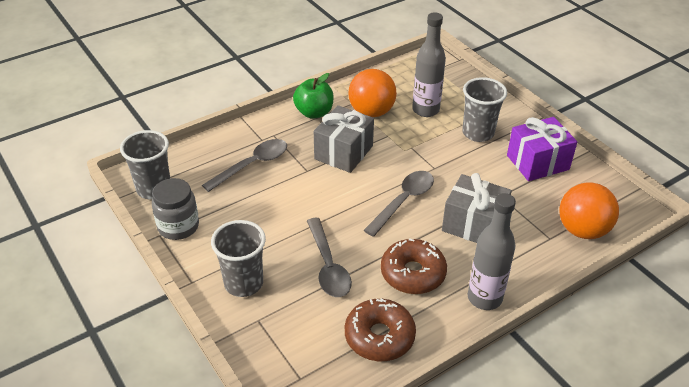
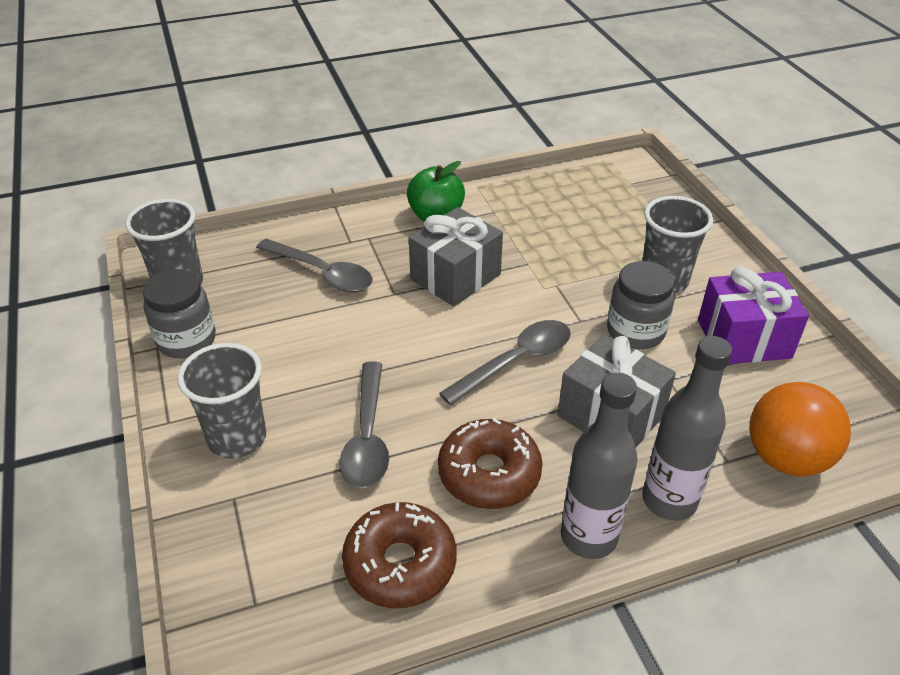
camera: 15 degrees right, 0 degrees up
grey spoon [202,139,287,192] -> grey spoon turned 60 degrees clockwise [256,239,372,292]
orange ball [348,69,397,117] -> none
grey bottle [412,12,446,117] -> grey bottle moved to [642,336,732,521]
none -> grey jar [607,261,675,349]

